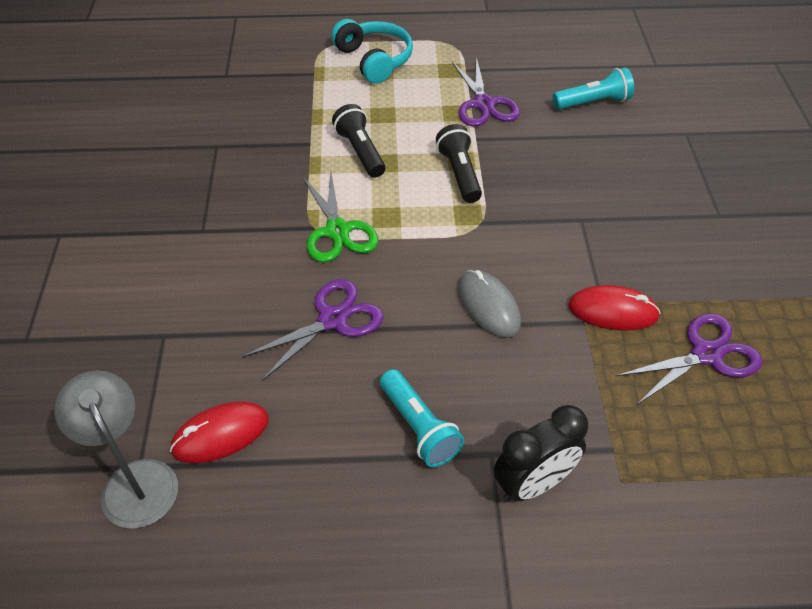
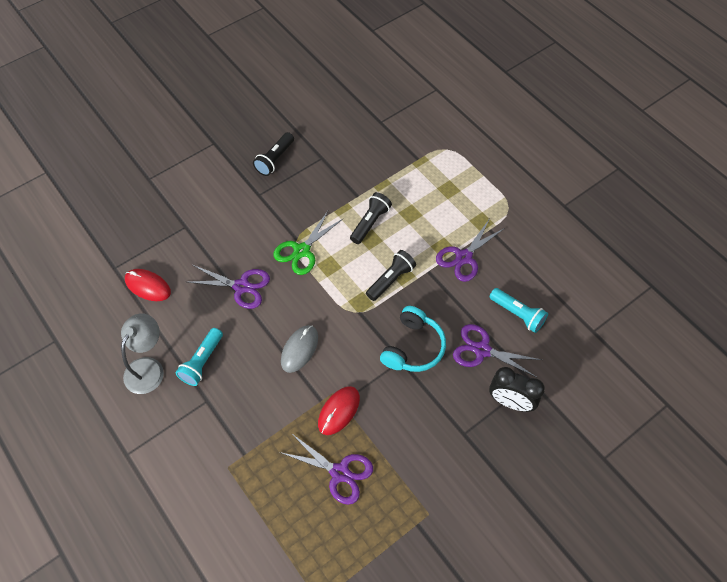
camera: 55 degrees right, 10 degrees up
grey lamp [54,370,178,529] -> grey lamp moved to [121,314,164,394]
turquoise headphones [331,19,413,84] -> turquoise headphones moved to [380,306,446,372]
black clock [494,405,588,502] -> black clock moved to [489,367,545,412]
red mouse [568,285,661,331] -> red mouse turned 60 degrees clockwise [318,386,360,435]
none -> black flashlight [253,132,294,176]
none -> purple scissors [453,324,542,378]

